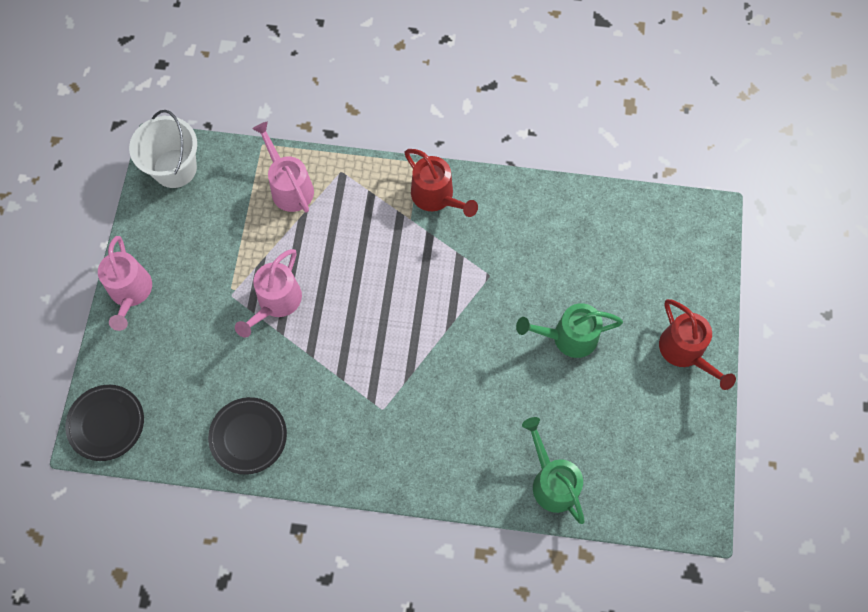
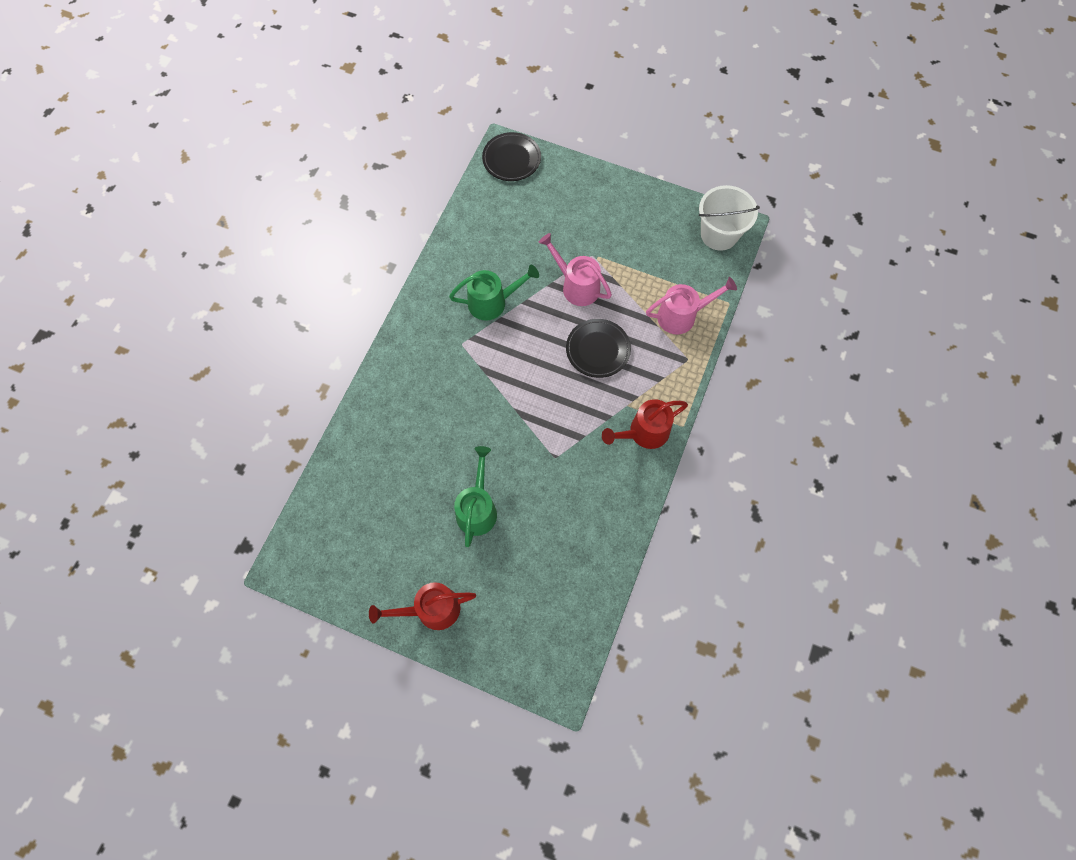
camera: 105 degrees right, 0 degrees up
pink watering can [98,236,152,331] -> none
black plate [208,397,287,475] -> black plate moved to [566,319,631,378]
green watering can [522,417,585,524] -> green watering can moved to [449,265,539,321]

